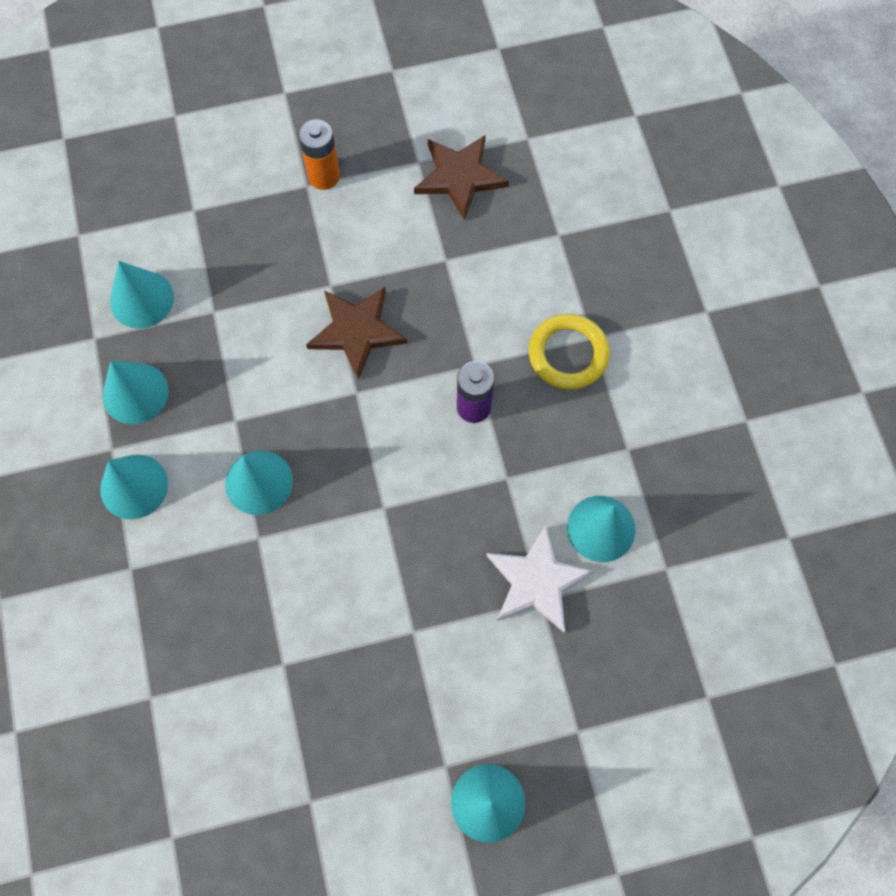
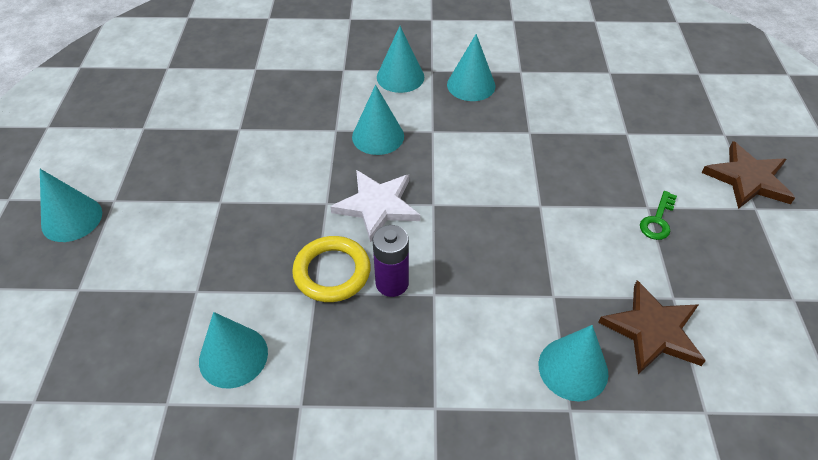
camera: 105 degrees right, 20 degrees down
turquoise cone [110,261,174,329] -> turquoise cone moved to [539,325,608,402]
orange battery [299,119,340,190] -> green key [640,191,677,240]
brown star [306,287,407,380] -> brown star moved to [702,141,795,209]
white star [487,525,594,632] -> white star moved to [330,170,420,243]
yellow ring [529,314,610,390] -> yellow ring moved to [292,236,371,302]

